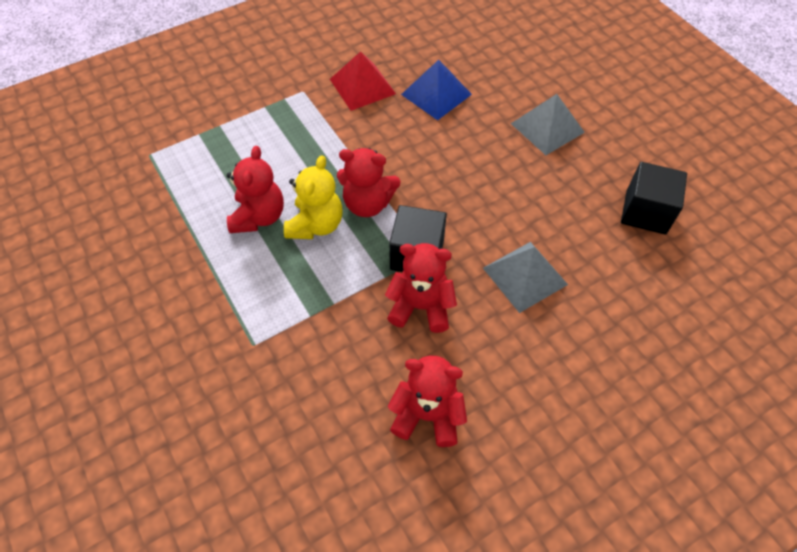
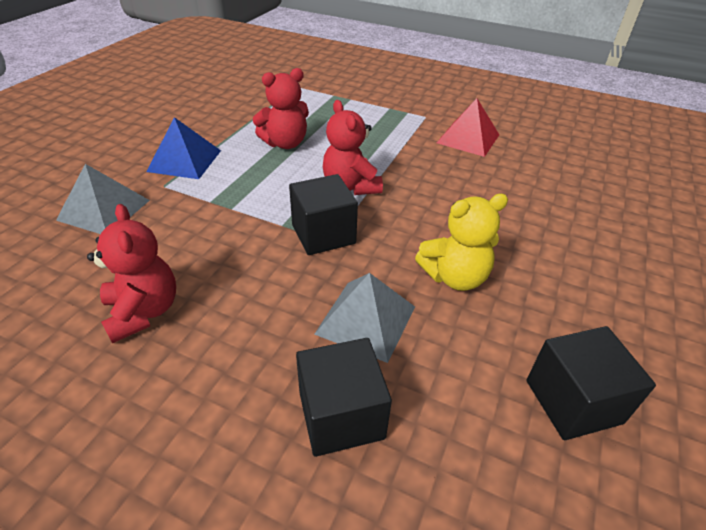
camera: 55 degrees right, 15 degrees down
yellow teddy bear [284,155,343,239] -> yellow teddy bear moved to [415,194,508,291]
red teddy bear [385,243,457,333] -> none
blue pyramid [401,60,472,120] -> blue pyramid moved to [146,117,221,179]
grey pyramid [511,94,585,155] -> grey pyramid moved to [56,164,150,234]
none -> black cube [296,338,392,457]

